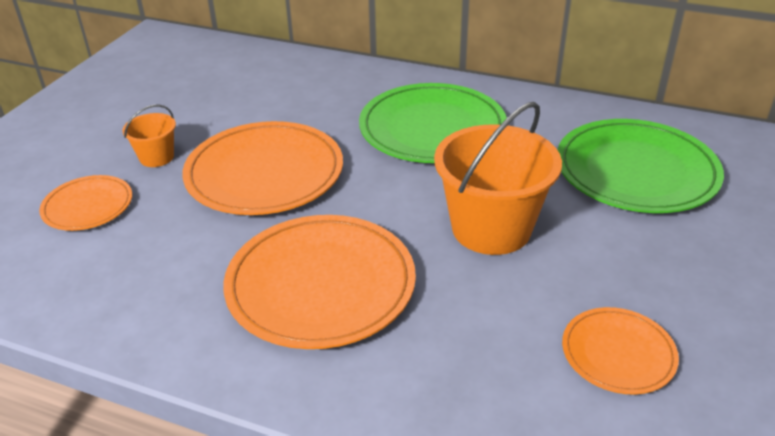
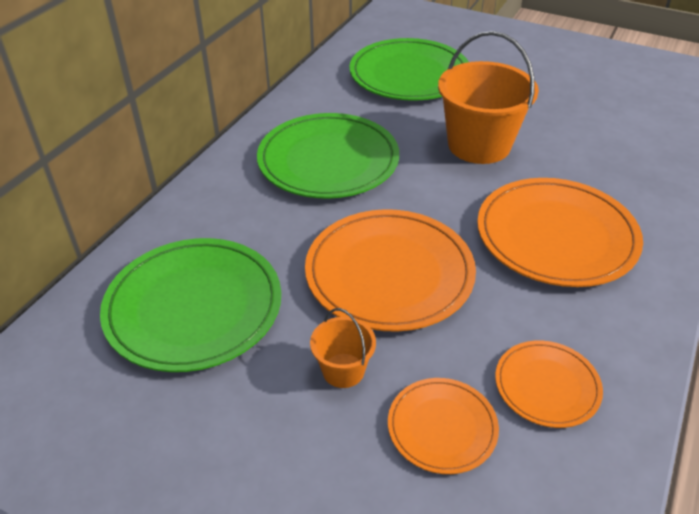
camera: 85 degrees left, 5 degrees up
orange plate [562,307,679,395] -> orange plate moved to [495,340,603,428]
none -> green plate [100,238,281,372]

